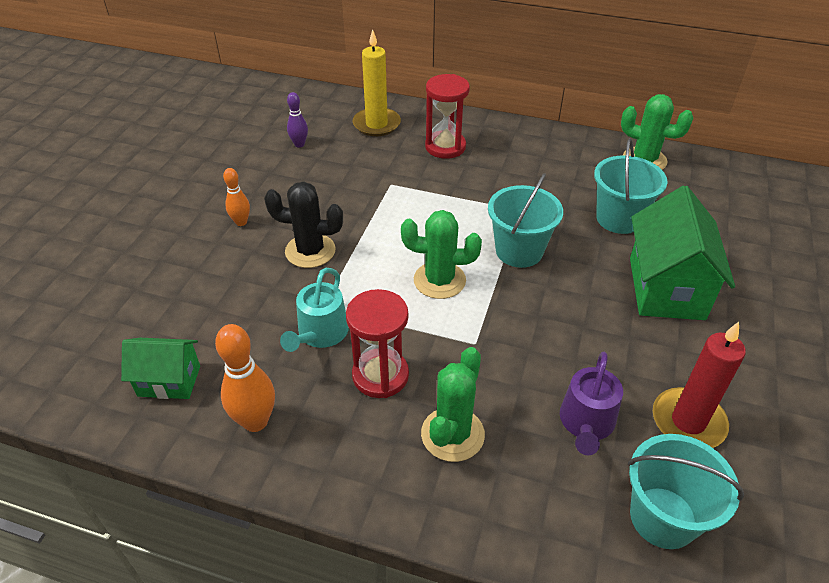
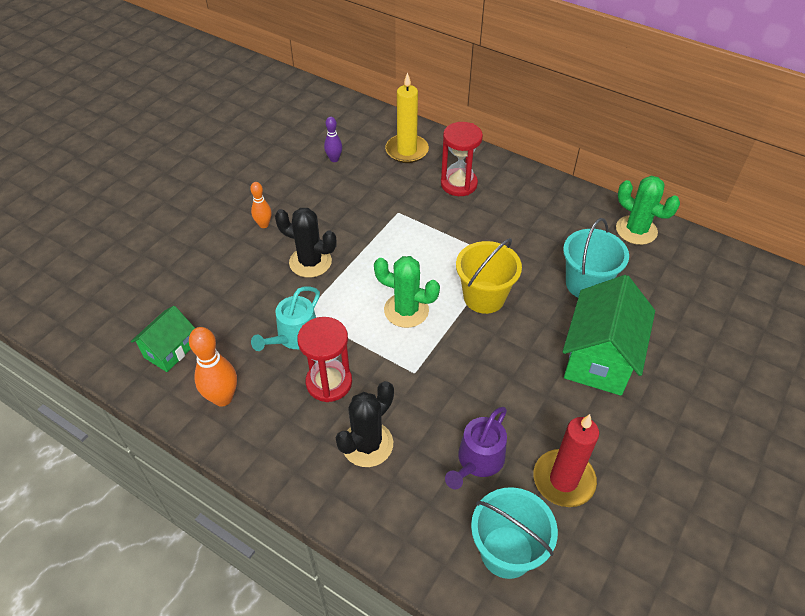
camera: 15 degrees right, 5 degrees up
green house [121,338,200,399] -> green house turned 75 degrees counterclockwise [131,306,195,372]
green cactus [421,347,485,462] -> black cactus [336,381,394,467]
turquoise bucket [488,173,563,268] -> yellow bucket [456,238,522,314]

